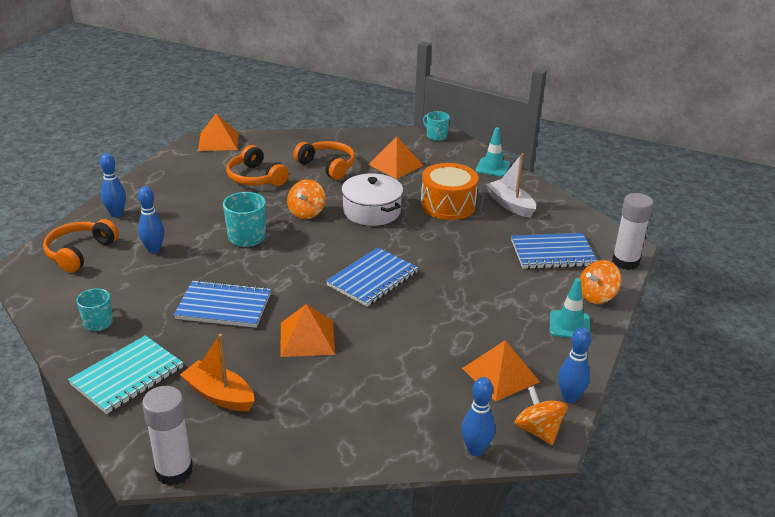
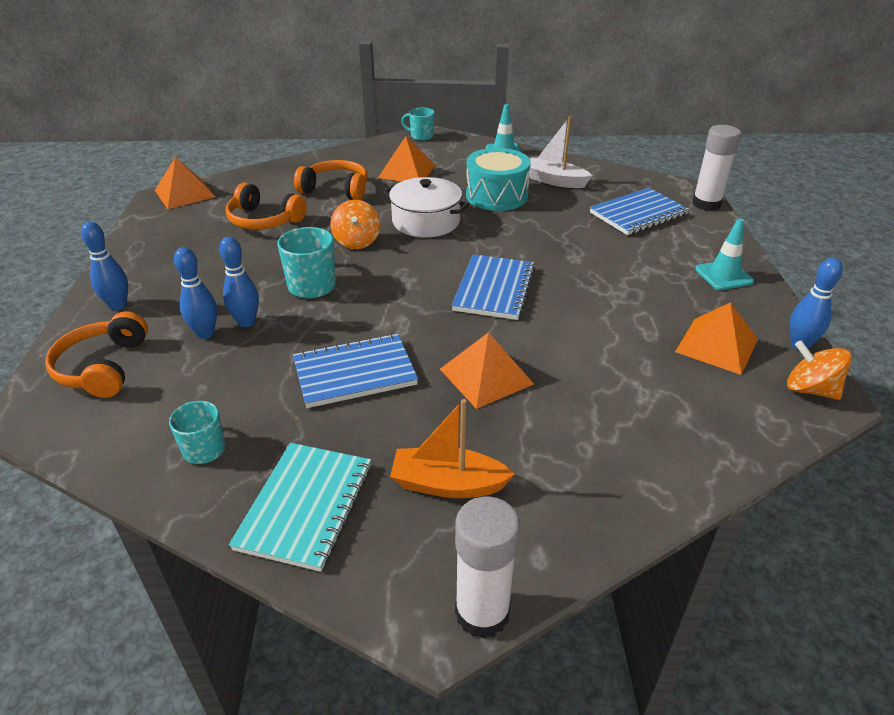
camera: 25 degrees left, 5 degrees up
orange drum [421,163,479,220] -> turquoise drum [466,148,531,211]
blue bowling pin [461,377,495,456] -> blue bowling pin moved to [219,237,259,327]
orange spinning top [580,260,621,304] -> none

